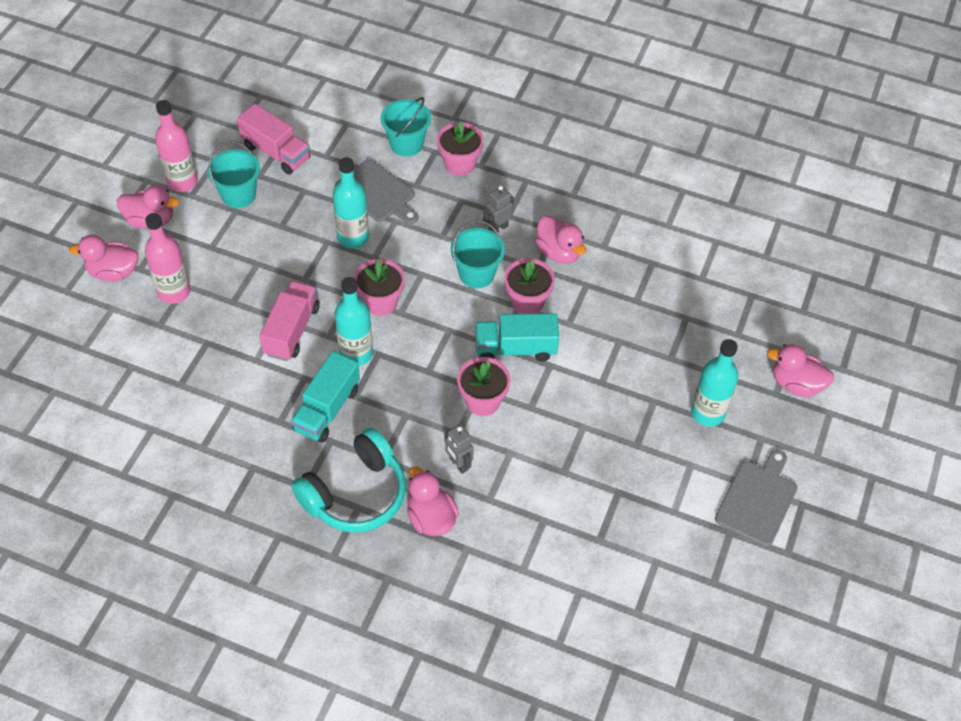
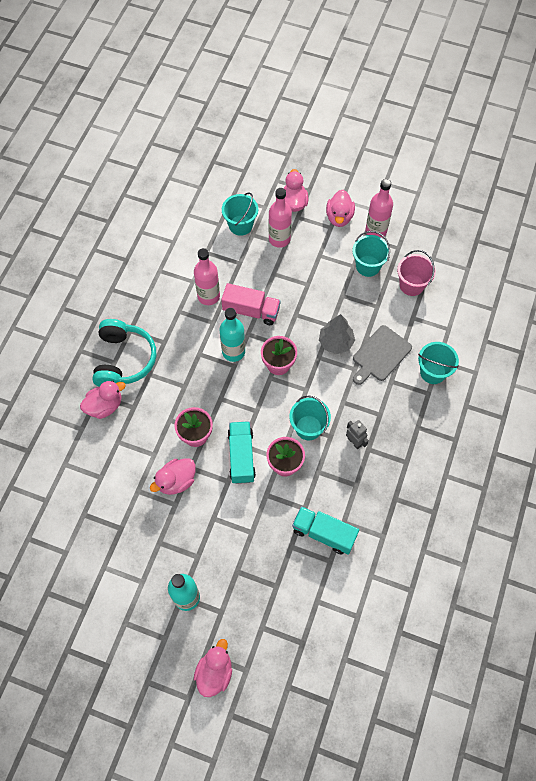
camera: 90 degrees right, 10 degrees up
pink truck [237,104,311,174] -> pink bucket [397,250,436,296]
turquoise truck [291,351,360,443] -> turquoise truck moved to [292,506,359,555]
turquoise headphones [291,428,406,533] -> turquoise headphones turned 135 degrees counterclockwise [92,319,156,387]
turquoise bottle [333,157,369,249] -> grey tree [319,314,355,354]
pink flower pot [437,121,484,176] -> none
grey robot [445,424,474,474] -> none
pink duck [535,216,586,264] -> pink duck moved to [150,458,196,495]
grey cutting board [715,450,797,547] -> none
none -> pink bottle [194,248,220,305]
none -> turquoise bucket [222,192,258,236]

